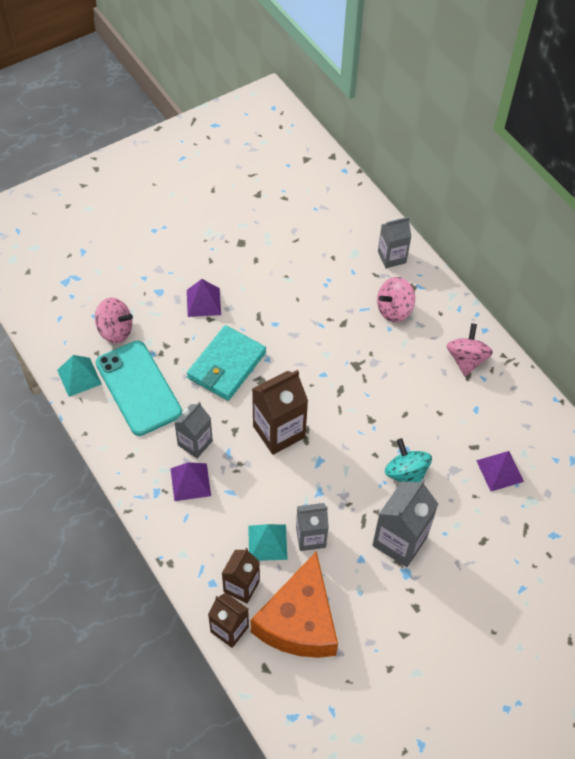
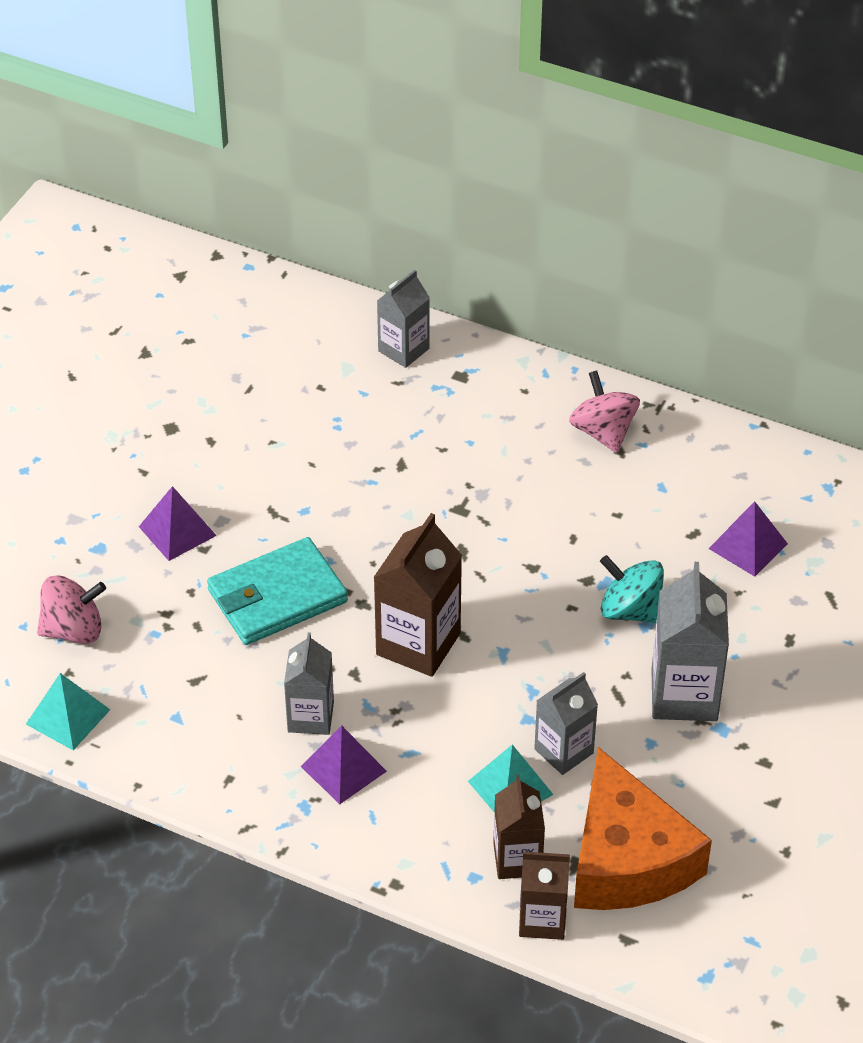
camera: 30 degrees left, 10 degrees down
turquoise phone [96,340,182,436] -> none
turquoise wallet [187,325,266,401] -> turquoise wallet turned 60 degrees clockwise [207,537,348,645]
pink spinning top [377,277,415,322] -> none

